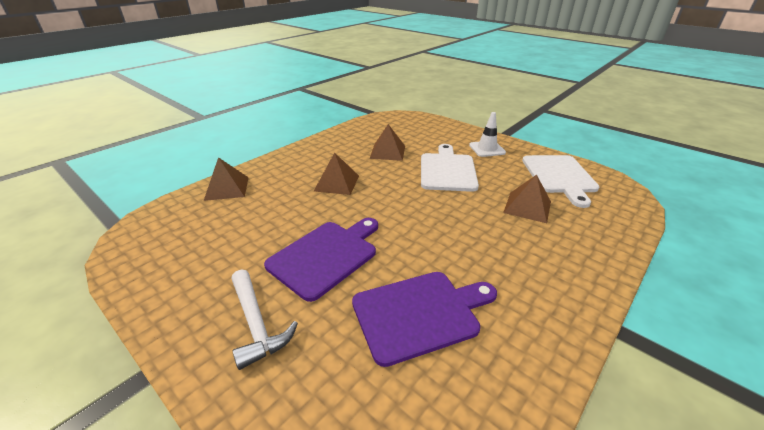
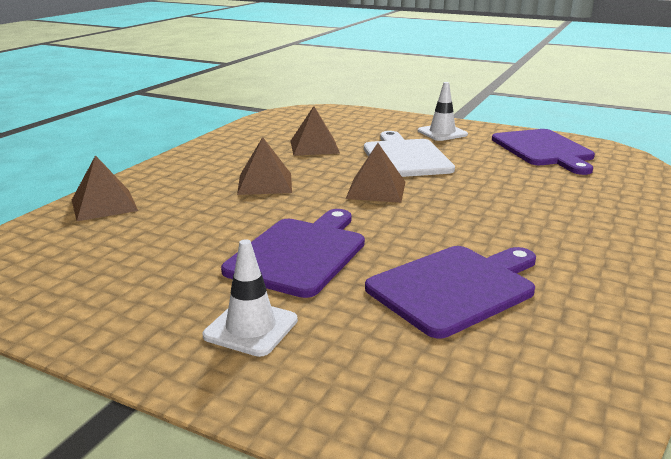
camera: 15 degrees left, 10 degrees down
white hammer [232,269,298,370] -> white traffic cone [202,239,298,357]
brown pyramid [503,175,551,223] -> brown pyramid moved to [346,143,405,203]
white cutting board [522,155,599,208] -> purple cutting board [492,129,595,175]

